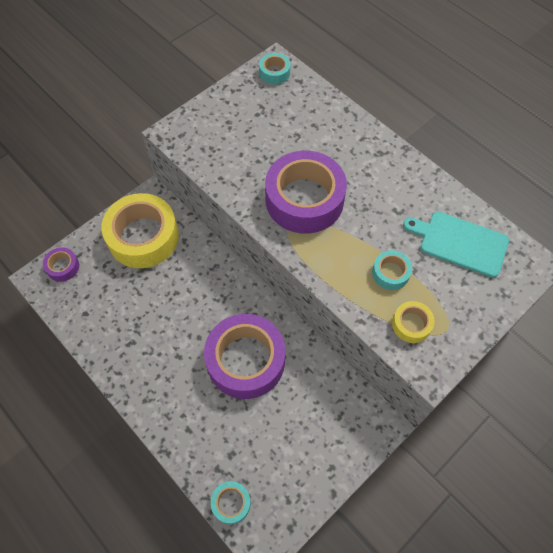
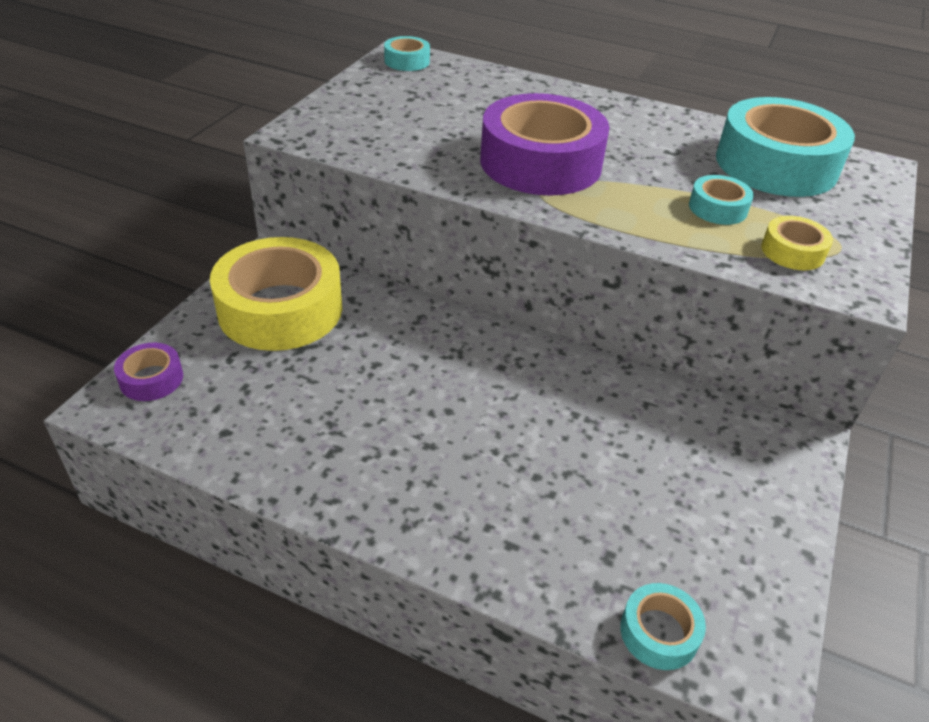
camera: 25 degrees left, 20 degrees down
purple tape [204,314,285,399] -> none
turquoise cutting board [403,212,509,278] -> turquoise tape [716,97,855,197]

